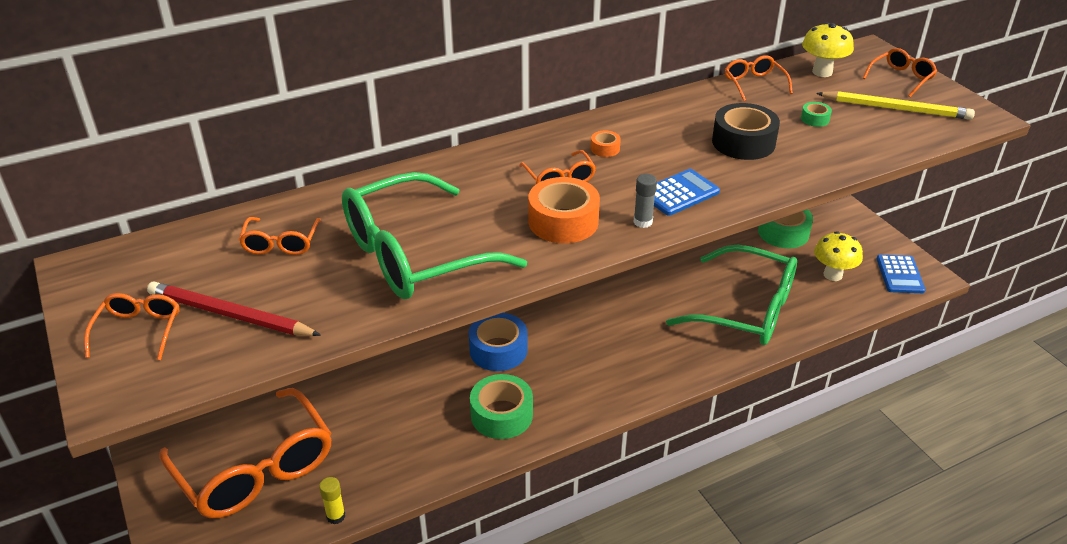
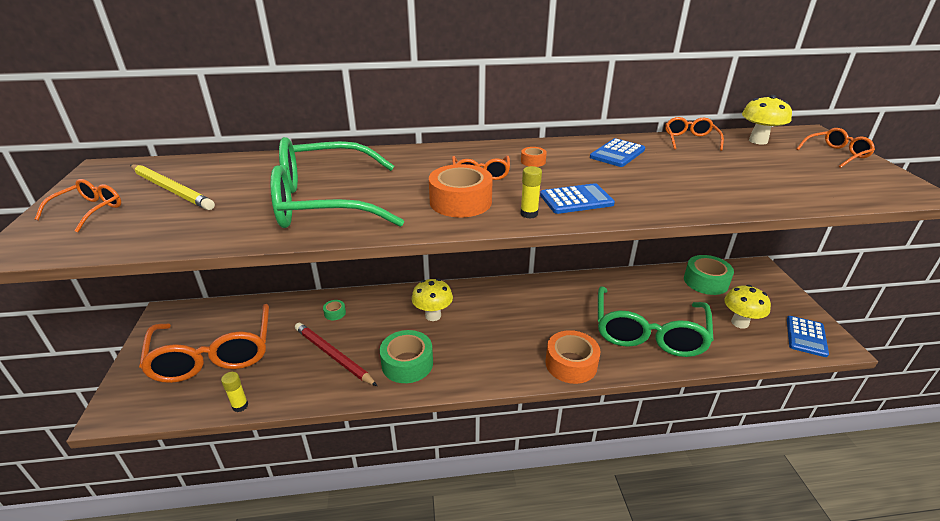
camera: 20 degrees right, 5 degrees down
red pencil [147,281,321,336] -> red pencil moved to [295,323,377,386]
orange glasses [239,217,321,255] -> none
blue tape [469,313,527,371] -> yellow mushroom [412,279,453,321]
grey glue stick [634,174,657,228] -> yellow glue stick [520,166,542,219]
green glasses [666,245,797,345] -> green glasses turned 60 degrees clockwise [598,286,714,357]
black tape [712,103,780,160] -> none
green tape [801,102,832,127] -> green tape moved to [323,300,346,320]
yellow pencil [816,91,975,120] -> yellow pencil moved to [130,164,215,210]
none -> orange tape [546,330,601,384]
none -> blue calculator [590,138,645,167]

